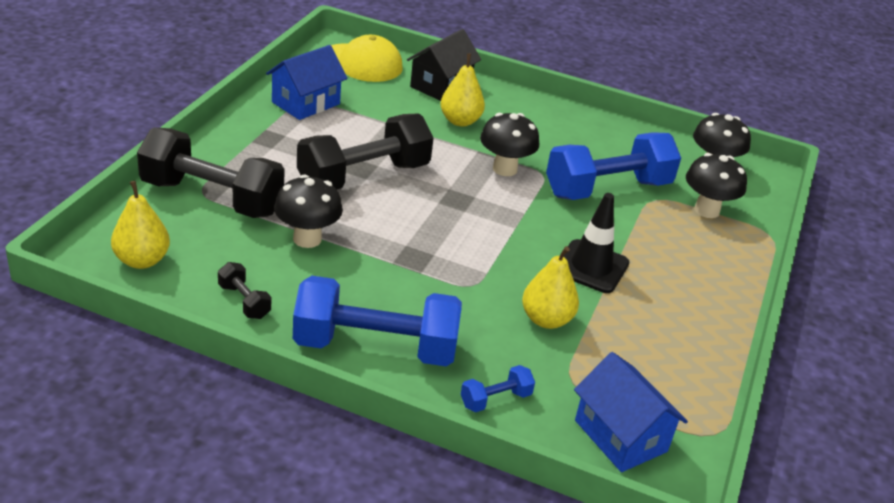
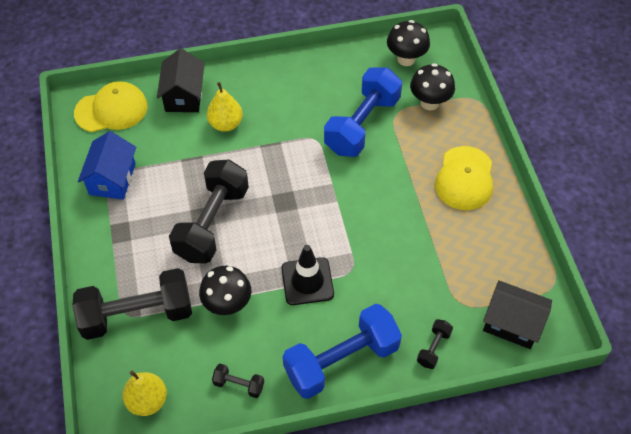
camera: 30 degrees left, 20 degrees up
blue dumbbell [461,365,535,412] -> black dumbbell [417,319,453,369]
black mushroom [480,113,539,176] -> none
yellow pear [522,246,579,329] -> none
black traffic cone [564,193,629,293] -> black traffic cone moved to [281,245,334,305]
blue house [574,352,688,472] -> black house [483,280,552,349]
none -> yellow cap [435,146,493,210]

